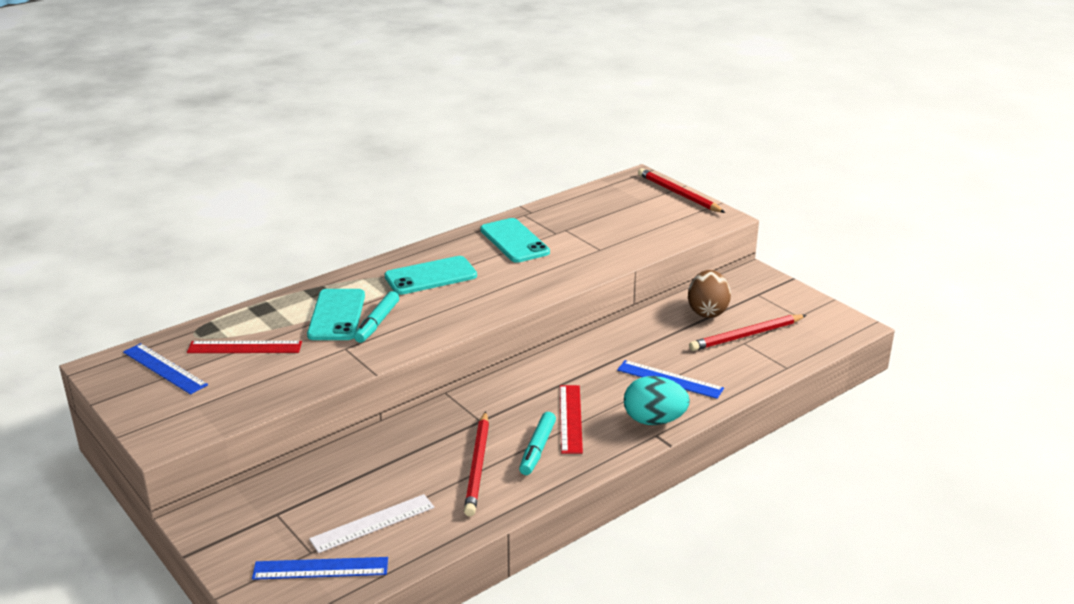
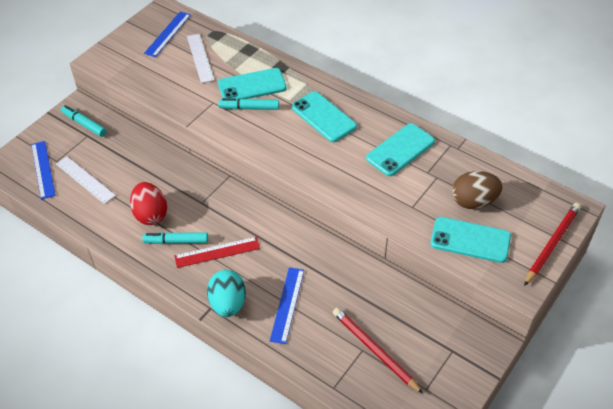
camera: 75 degrees right, 20 degrees up
red ruler [187,341,302,353] -> white ruler [187,34,214,83]
red pencil [464,411,489,517] -> red egg [130,182,167,225]
brown egg [688,270,731,318] -> brown egg moved to [452,171,503,209]
none -> turquoise marker [61,105,106,137]
none -> turquoise phone [430,217,511,263]

